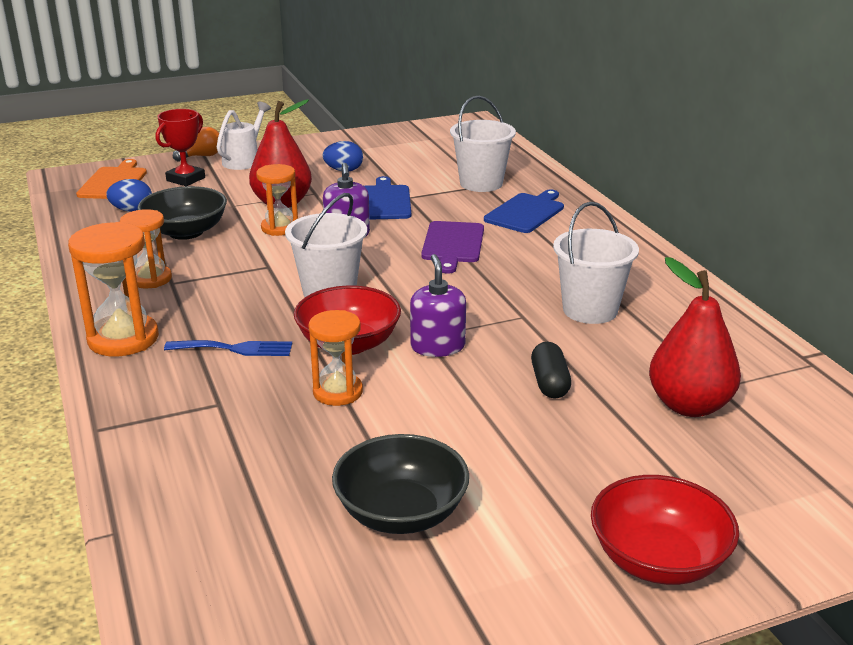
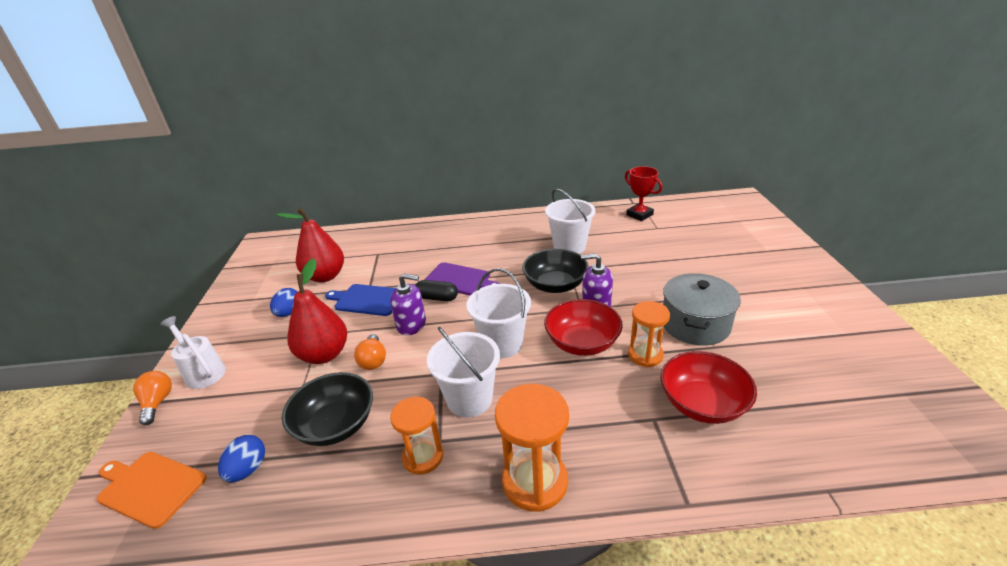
camera: 70 degrees left, 5 degrees up
red trophy [156,109,205,186] -> red trophy moved to [625,166,662,221]
blue fork [164,340,292,356] -> none
orange hourglass [256,164,298,236] -> orange light bulb [354,334,386,370]
black bowl [332,434,469,534] -> black bowl moved to [522,249,589,293]
white bucket [450,96,516,192] -> white bucket moved to [427,327,500,417]
blue cutting board [484,189,564,233] -> none
black capsule [531,342,571,399] -> black capsule moved to [415,280,458,301]
red bowl [591,475,739,585] -> red bowl moved to [661,351,757,424]
red pear [649,257,741,417] -> red pear moved to [276,208,344,282]
none -> grey pot [663,273,741,346]

